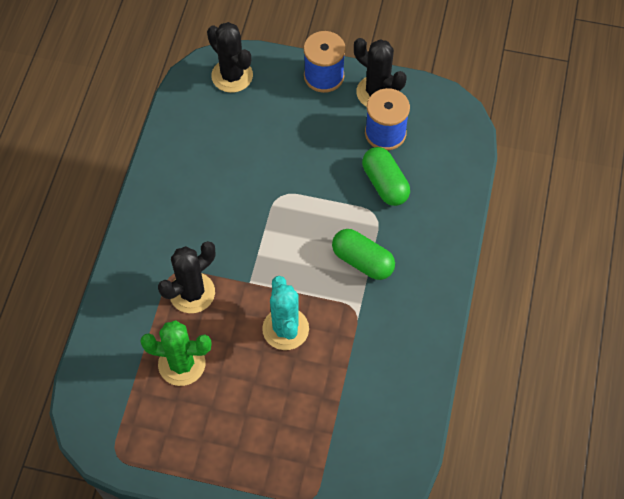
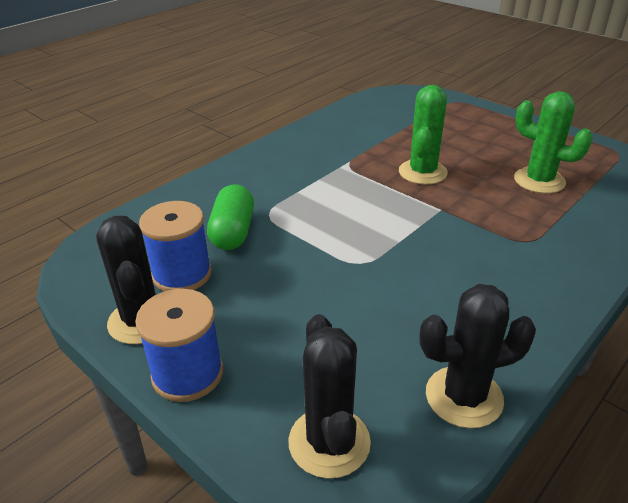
camera: 150 degrees left, 25 degrees down
black cactus [158,241,215,313] -> black cactus moved to [419,284,536,428]
turquoise cactus [262,276,309,350] -> green cactus [399,85,448,185]
green capsule [332,229,395,280] -> none

